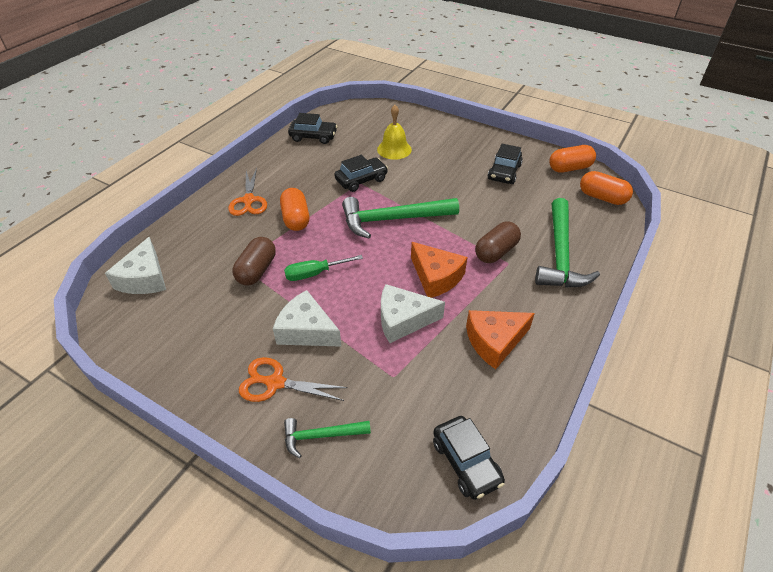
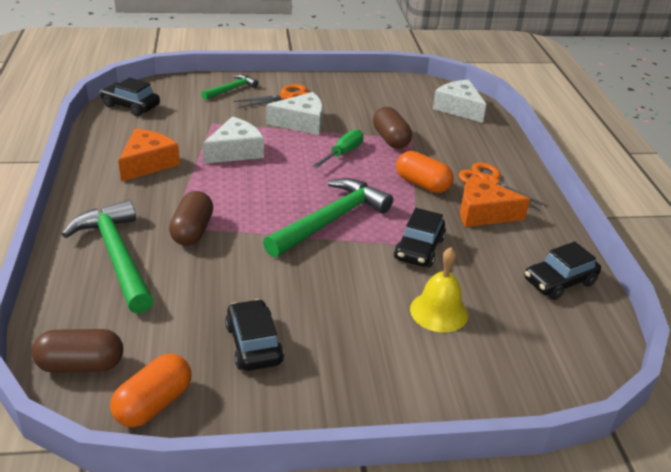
camera: 140 degrees right, 10 degrees down
orange cheese [411,242,467,298] -> orange cheese moved to [460,175,530,227]
orange capsule [580,171,633,205] -> brown capsule [32,329,123,373]

